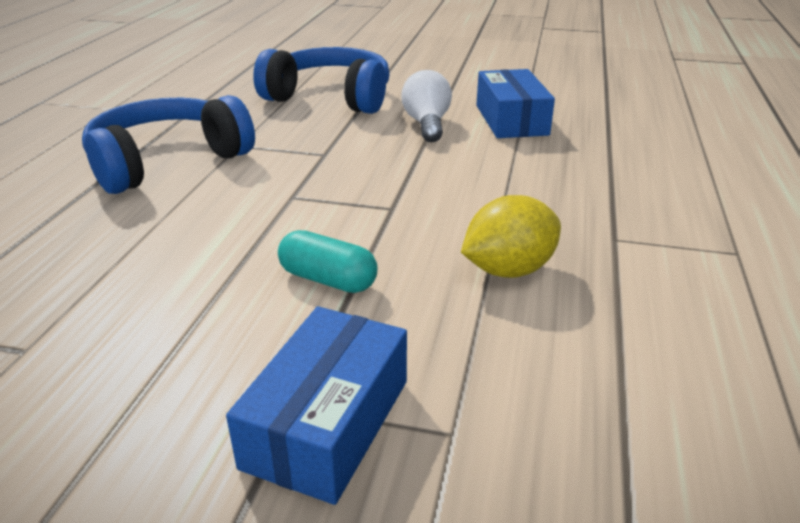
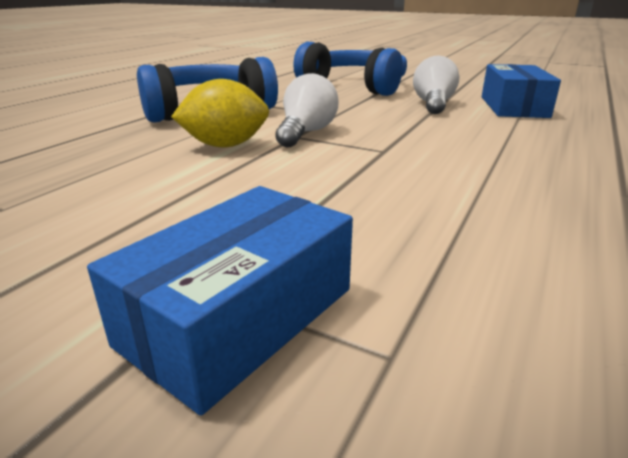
camera: 15 degrees right, 5 degrees down
turquoise capsule [278,230,378,293] -> none
yellow lemon [461,195,561,278] -> yellow lemon moved to [171,79,269,147]
none -> white light bulb [275,73,339,147]

